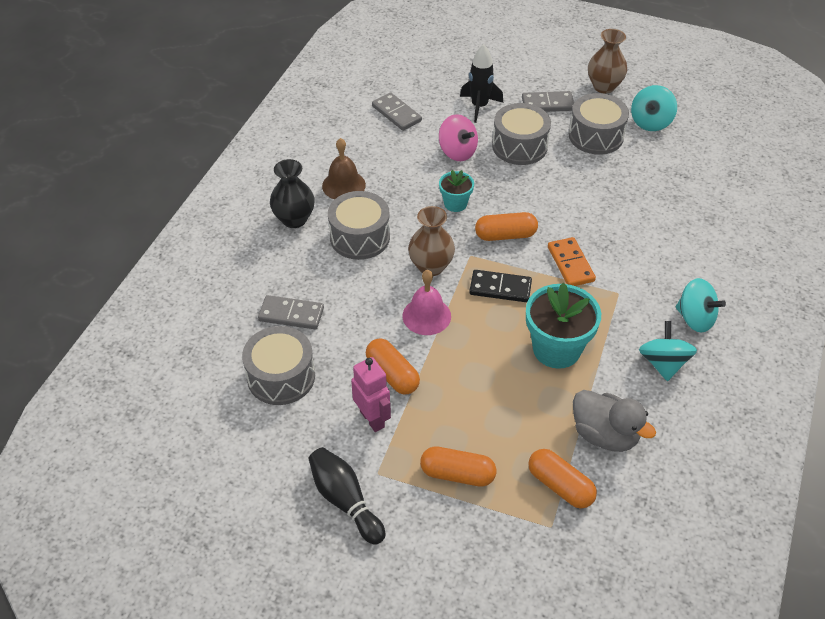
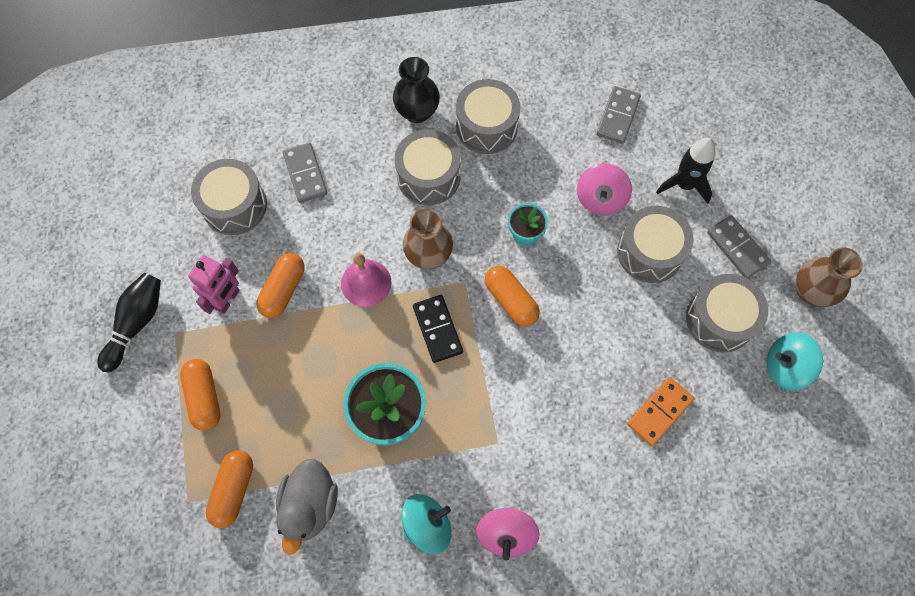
camera: 60 degrees right, 20 degrees up
brown bell [322,138,366,199] -> grey drum [456,79,521,154]
orange domino [548,237,596,286] -> orange domino moved to [627,377,694,446]
turquoise spinning top [676,278,726,333] -> pink spinning top [476,507,539,560]

